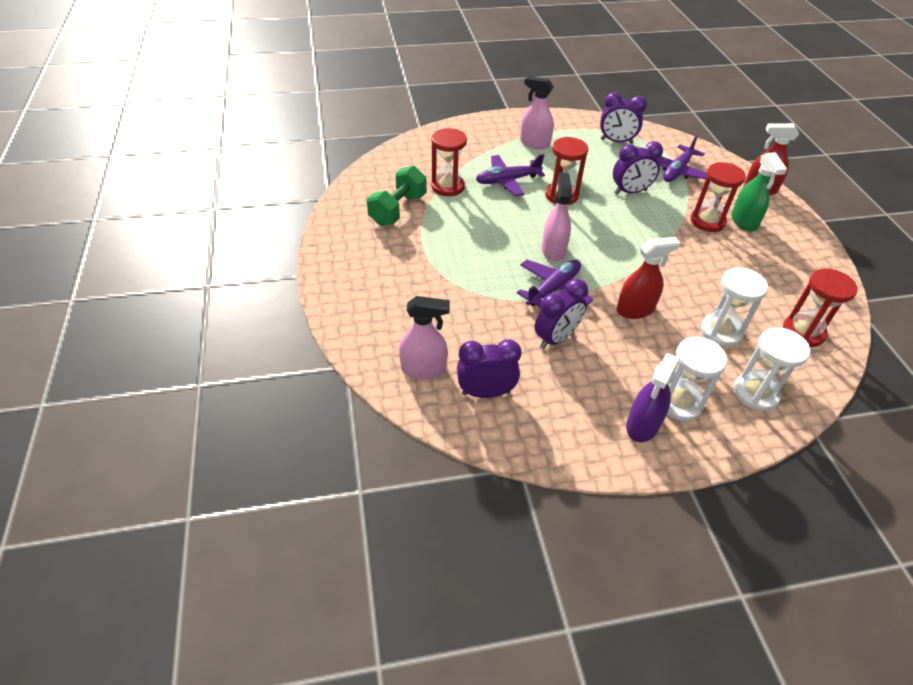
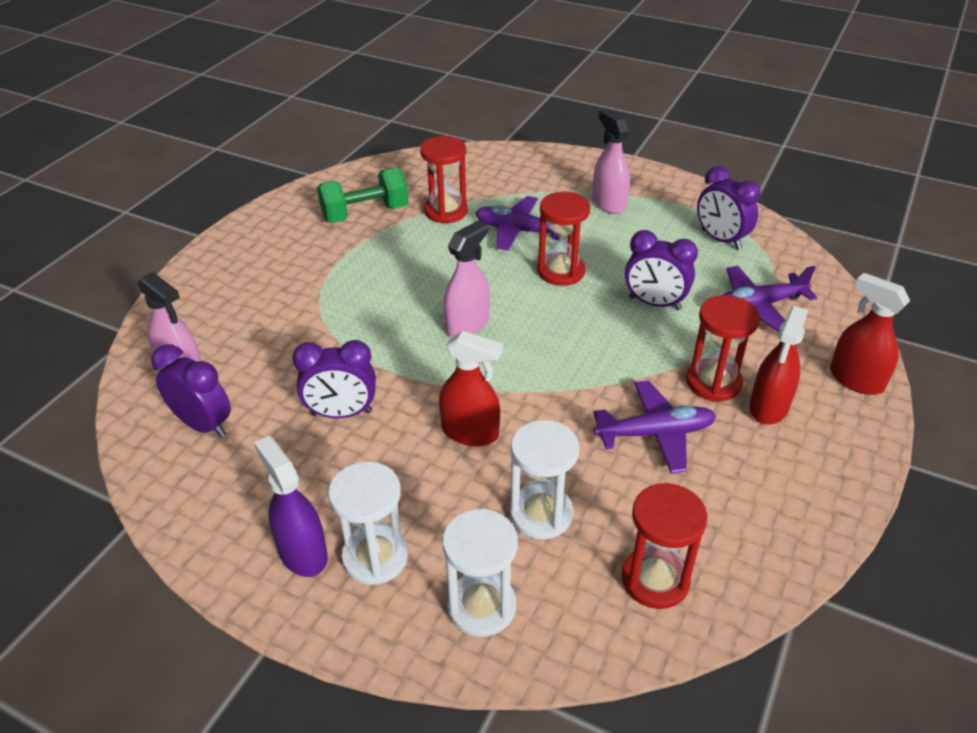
camera: 40 degrees right, 5 degrees down
purple plane [517,260,593,308] -> purple plane moved to [593,380,716,474]
purple spray bottle [626,353,680,442] -> purple spray bottle turned 75 degrees clockwise [254,436,328,577]
green spray bottle [731,152,787,232] -> red spray bottle [749,306,808,425]

